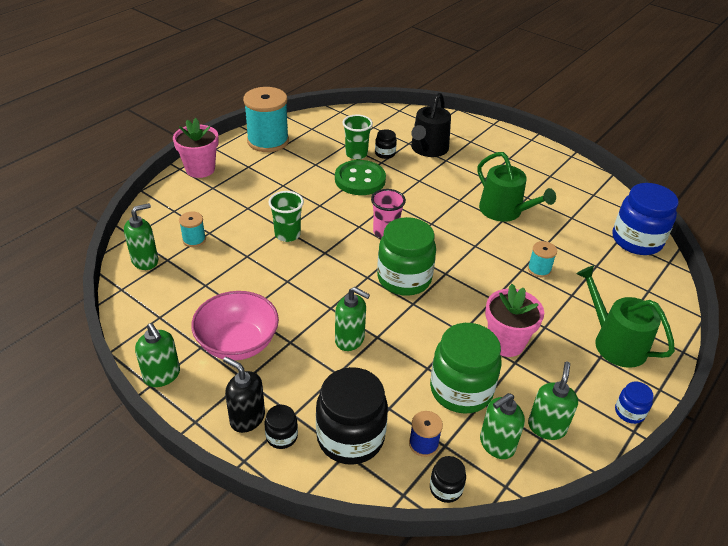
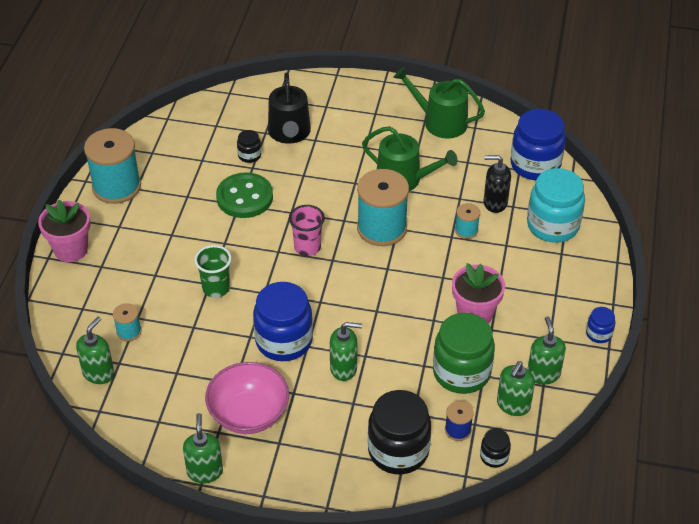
camera: 25 degrees left, 5 degrees up
green soap dispenser [135,323,180,387] -> green soap dispenser turned 120 degrees counterclockwise [183,413,223,483]
black soap dispenser [223,357,265,433] -> black soap dispenser moved to [484,155,511,213]
black jar [265,405,298,449] -> none
green cup [343,115,373,160] -> none
green jar [377,217,436,296] -> none
green watering can [577,266,675,368] -> green watering can moved to [393,67,485,139]
none -> blue jar [253,282,313,361]
none -> turquoise spool [357,169,409,246]
none -> turquoise jar [527,168,585,243]

